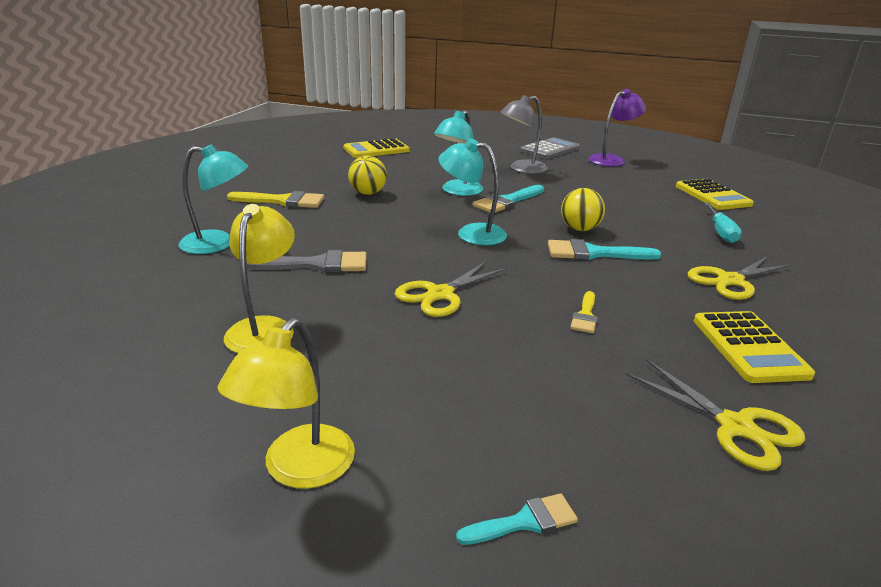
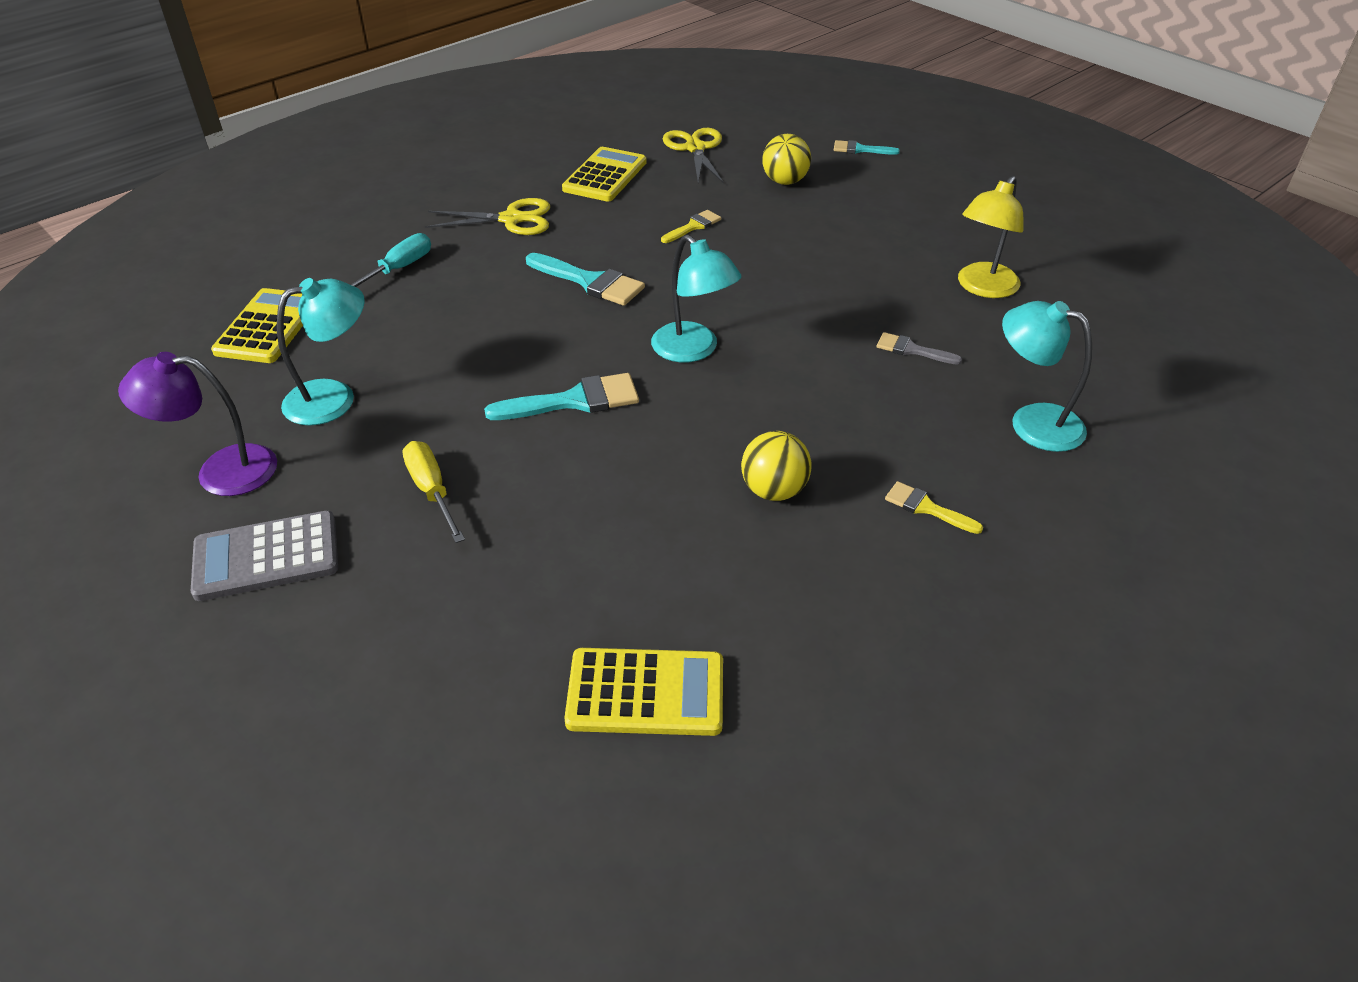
camera: 150 degrees left, 15 degrees up
yellow lamp [218,318,355,489] -> none
yellow brush [227,191,324,208] -> yellow brush [885,481,983,534], size x0.59
grey brush [246,250,367,273] -> grey brush [876,332,962,365], size x0.59
yellow scissors [395,261,507,317] -> none
turquoise lamp [434,110,483,196] -> turquoise lamp moved to [277,278,365,426]
grey lamp [500,95,548,174] -> yellow screwdriver [402,441,465,543]
yellow ball [561,188,605,231] -> yellow ball moved to [762,134,811,185]

